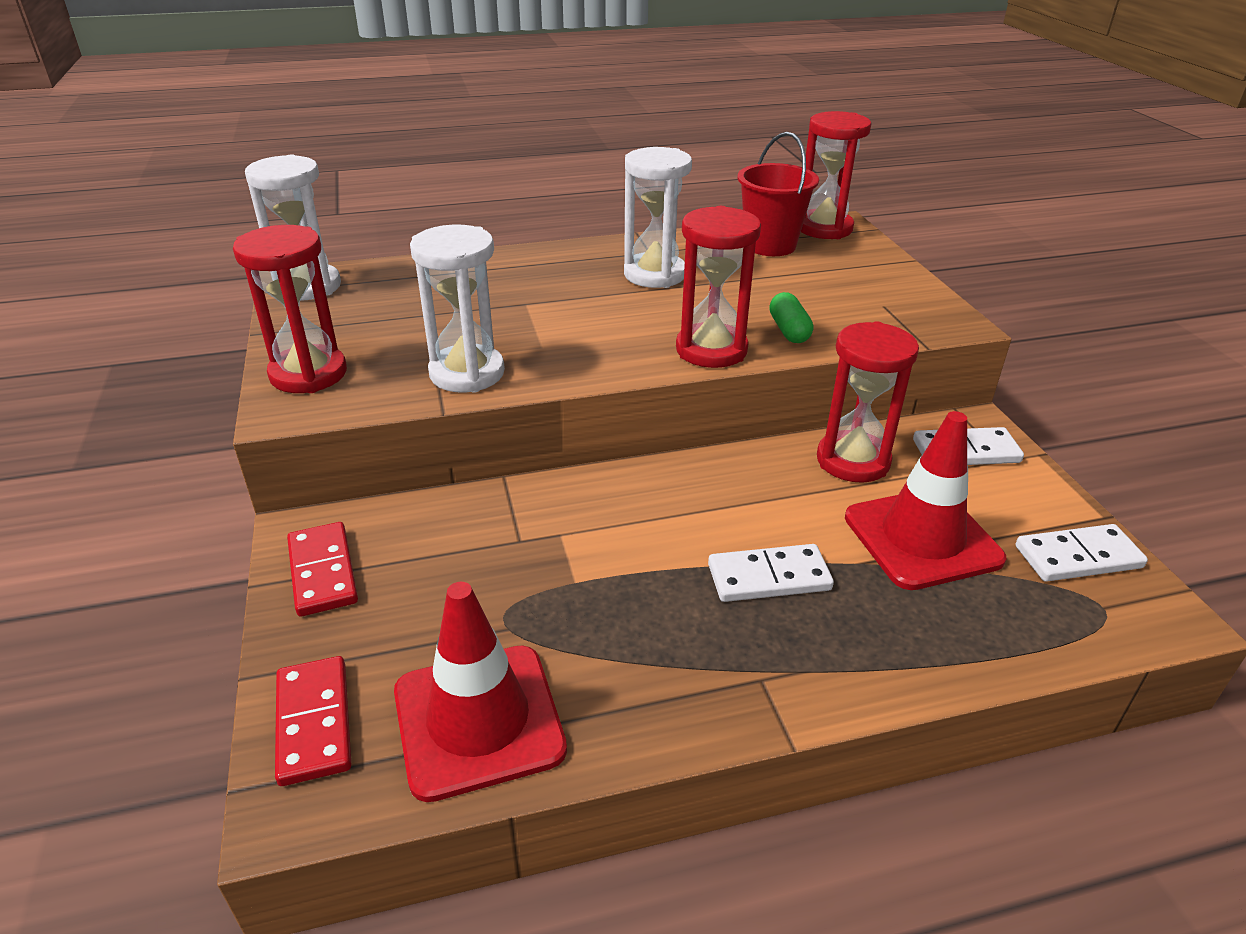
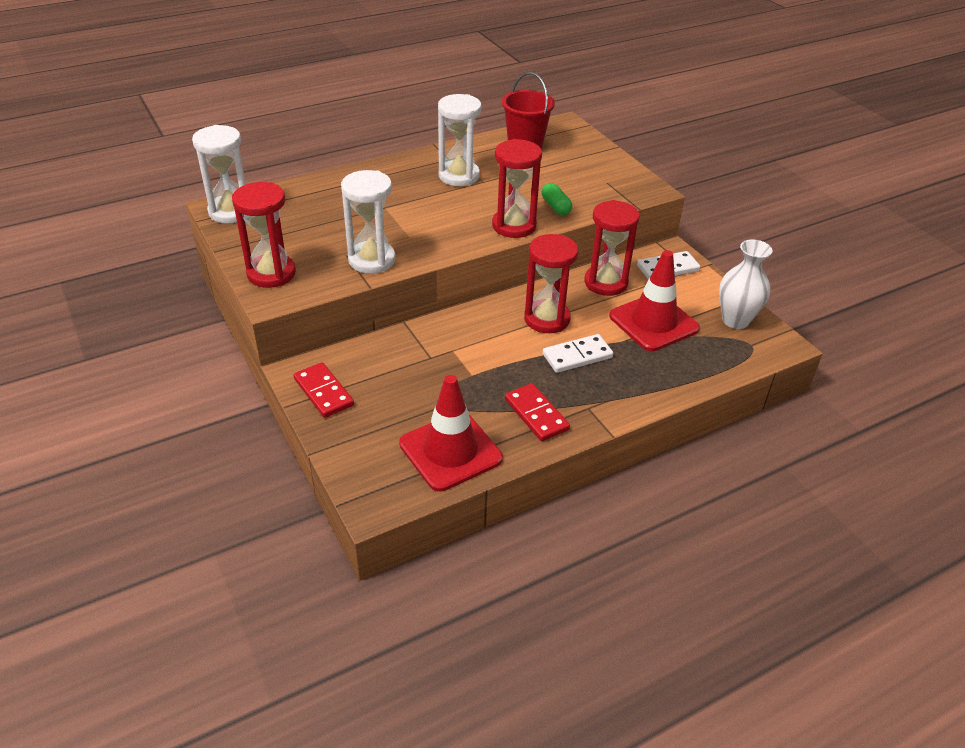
camera: 15 degrees left, 5 degrees up
red domino [275,656,351,786] -> red domino moved to [505,383,570,441]
red hourglass [801,111,871,239] -> red hourglass moved to [524,234,578,333]
white domino [1016,524,1148,582] -> white vase [719,239,773,329]

